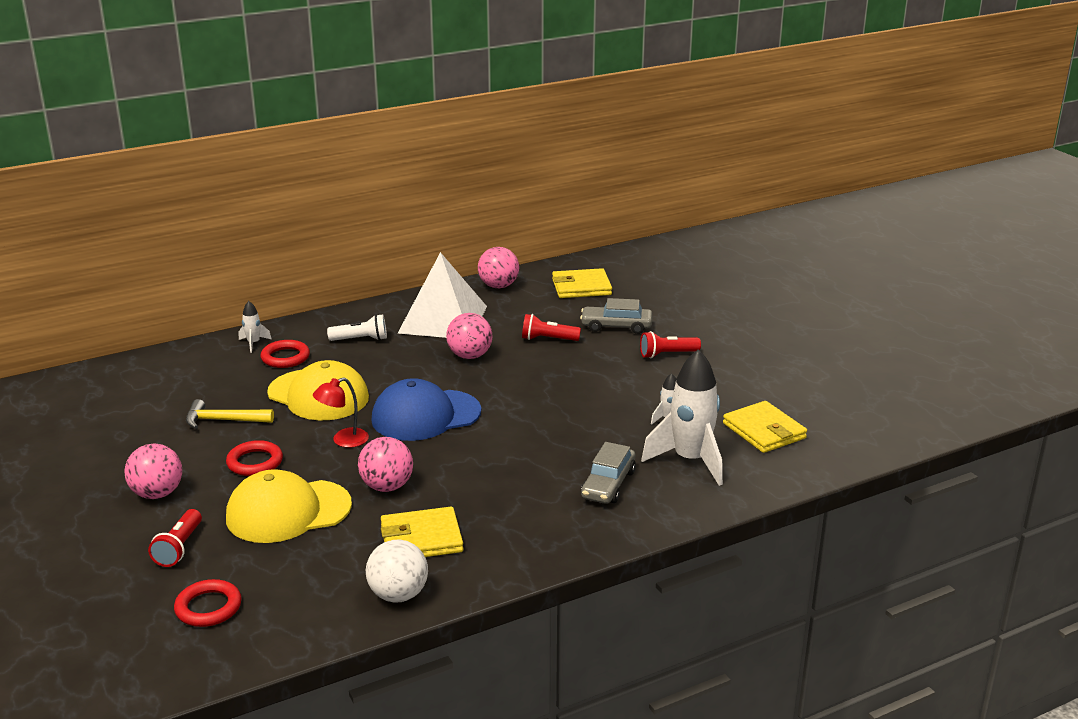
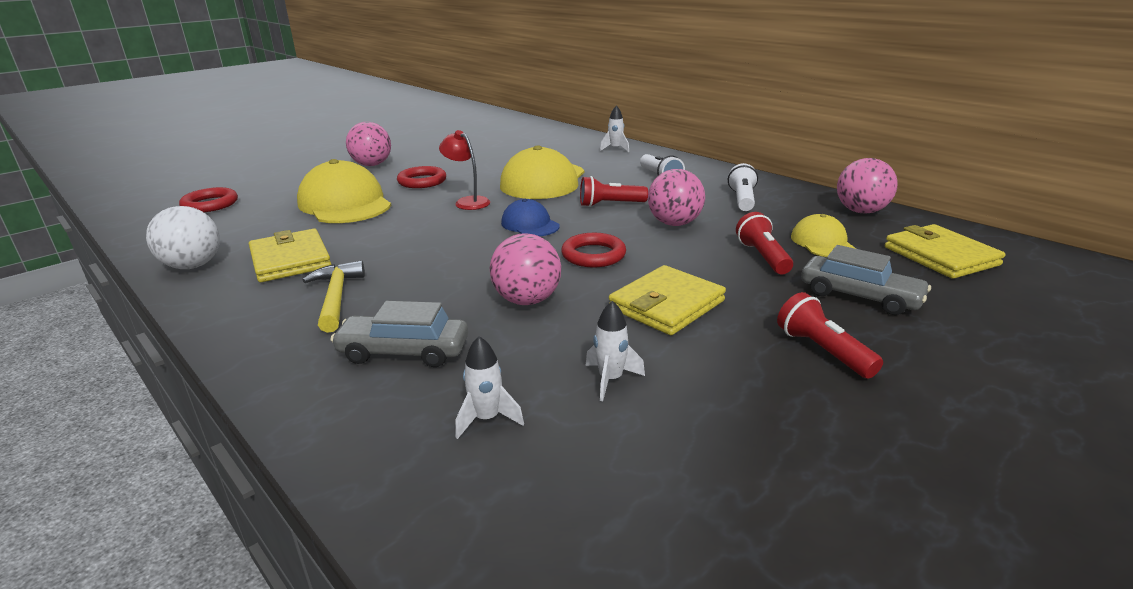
camera: 75 degrees right, 0 degrees up
red flashlight [148,509,202,567] -> red flashlight moved to [580,176,648,207]
yellow hammer [186,399,274,429] -> yellow hammer moved to [302,260,365,333]
red ring [260,340,310,368] -> red ring moved to [561,233,626,267]
pink ball [358,437,413,492] -> pink ball moved to [489,233,561,305]
blue cap [371,378,481,441] -> blue cap [501,199,560,236], size x0.54
white pyramid [398,252,487,338] -> white flashlight [728,163,758,211]
grey car [580,298,653,334] -> grey car turned 135 degrees clockwise [801,245,931,315]
white rocket [641,349,723,486] -> white rocket [455,336,524,439], size x0.44
yellow wallet [723,401,807,453] -> yellow wallet moved to [609,265,726,335]
none -> yellow cap [791,214,856,257]

